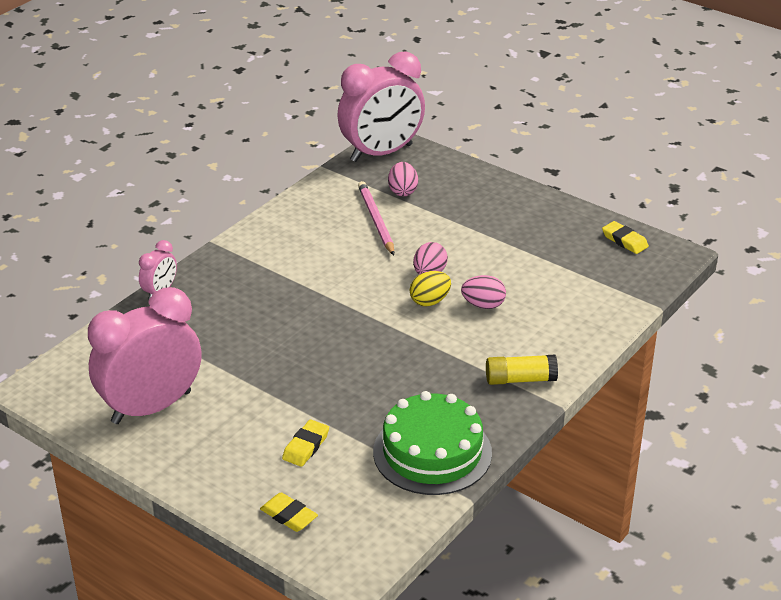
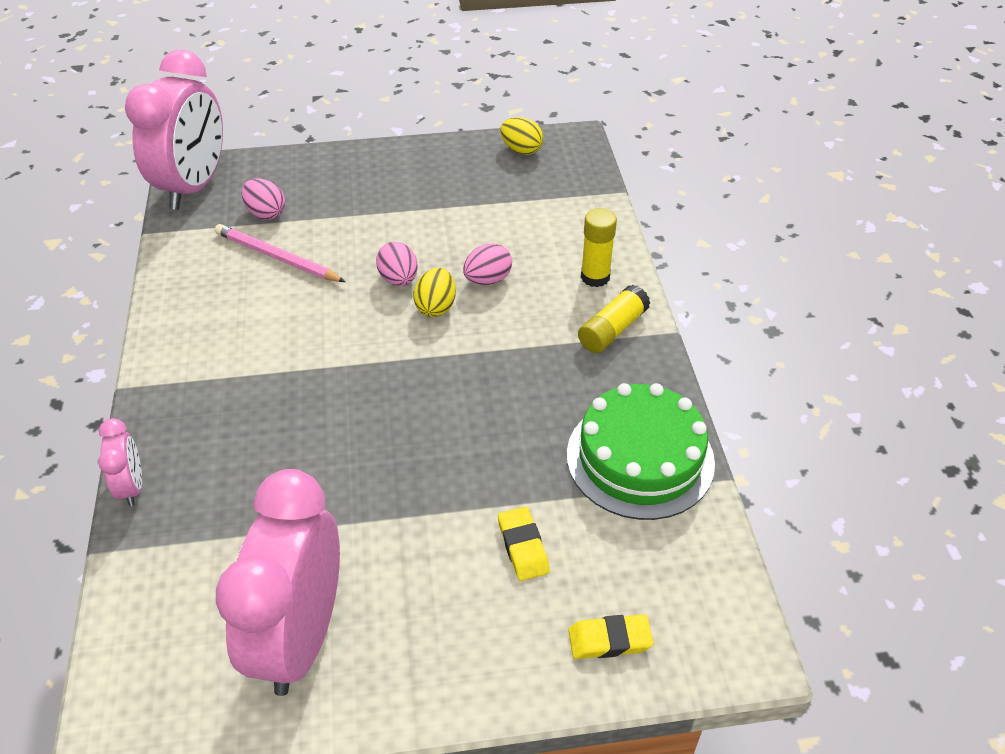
camera: 45 degrees left, 10 degrees up
yellow eraser [602,221,649,254] -> yellow egg [500,117,543,155]
none -> yellow glue stick [581,208,617,287]

